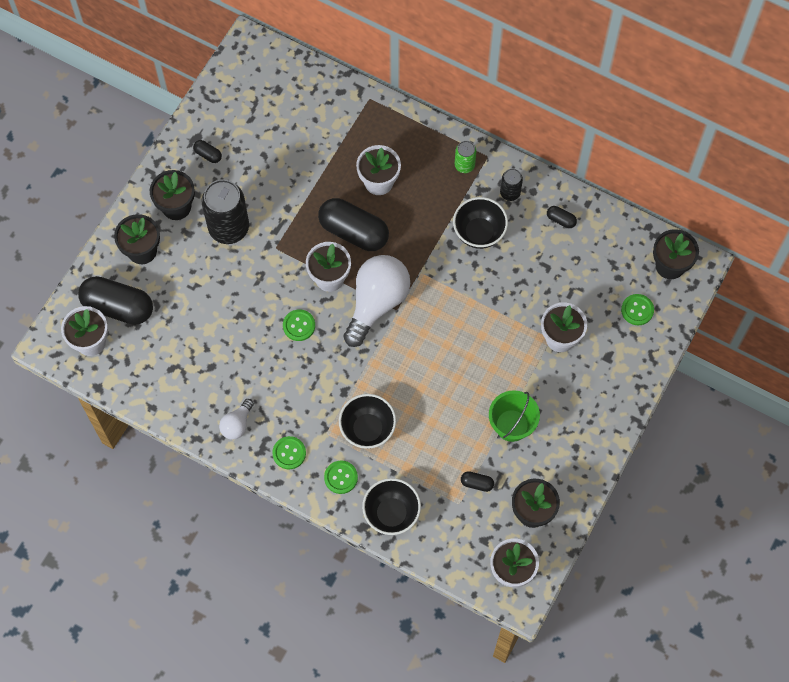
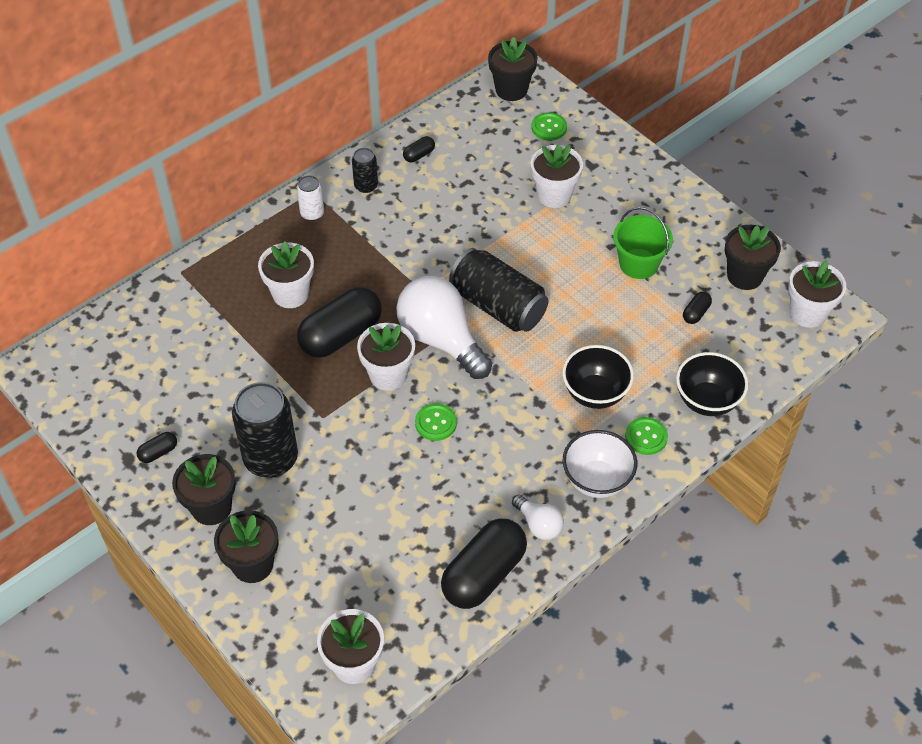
camera: 70 degrees left, 15 degrees down
black capsule [78,276,153,325] -> black capsule moved to [441,518,527,609]
green button [272,436,306,469] -> white bowl [563,430,637,498]
black bowl [453,197,508,249] -> none
green can [455,141,476,173] -> white can [297,175,324,221]
none -> black can [449,248,549,332]

